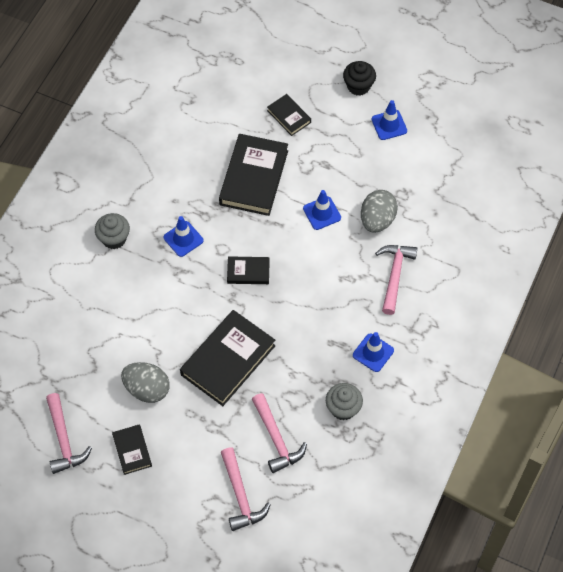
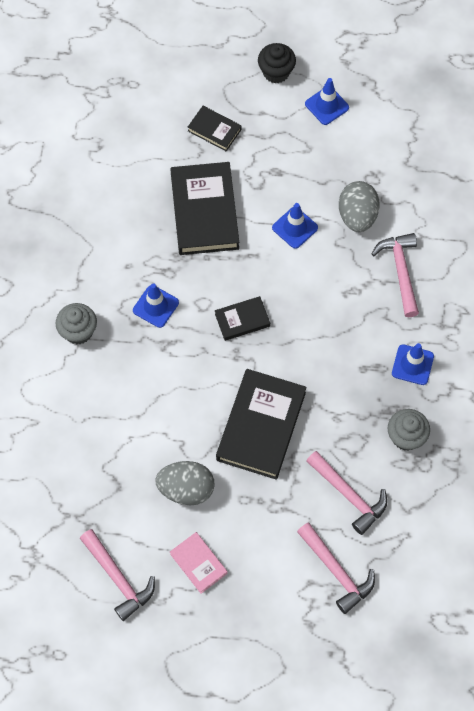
camera: 20 degrees left, 5 degrees up
black book [112,424,152,475] -> pink book [170,532,227,594]

